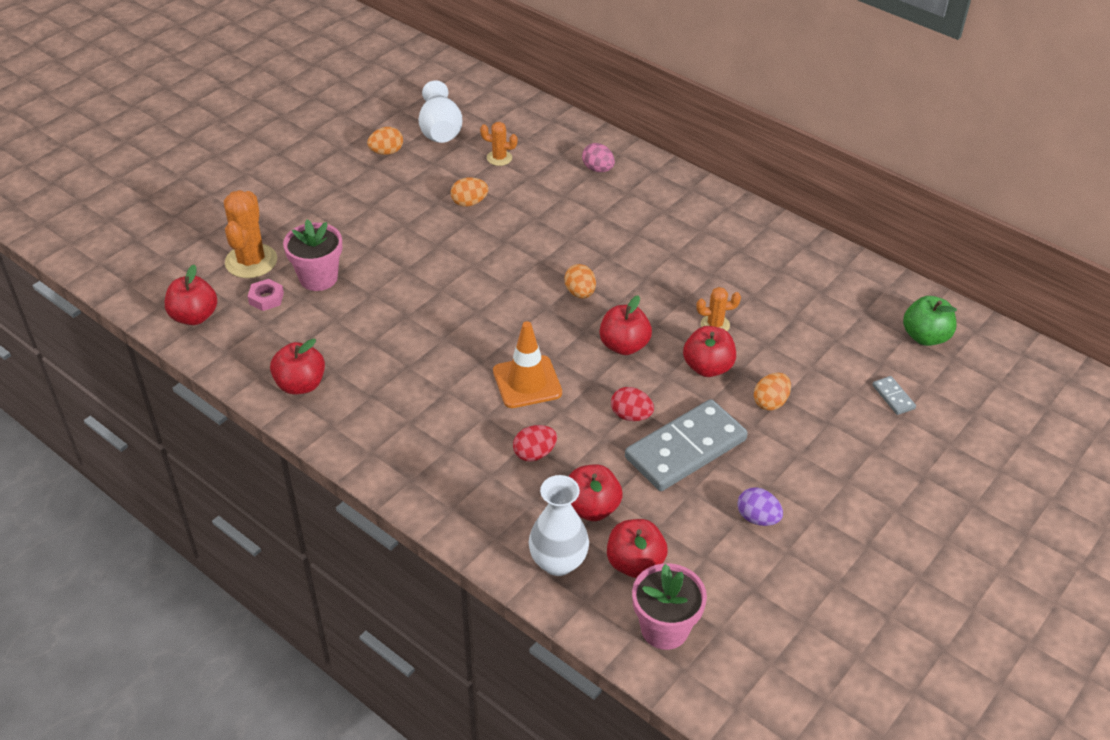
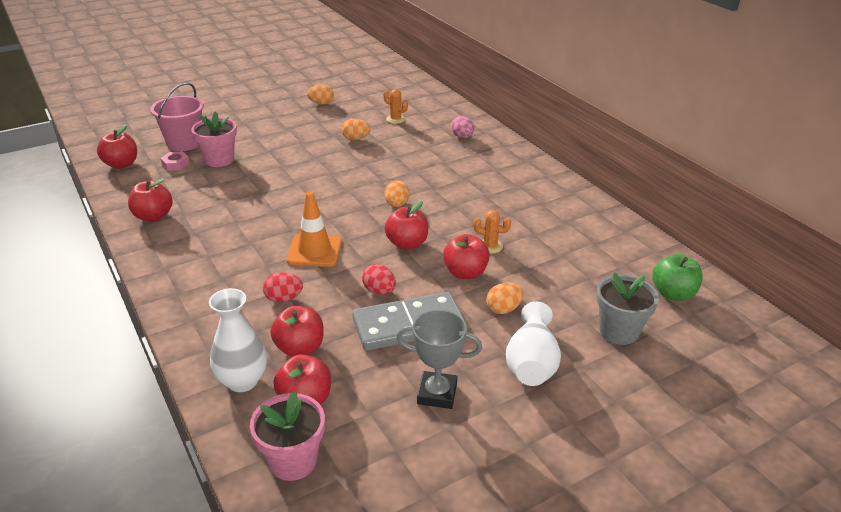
camera: 20 degrees right, 10 degrees down
orange cactus [224,190,277,278] -> pink bucket [150,82,204,151]
white vase [418,80,462,143] -> white vase moved to [506,301,561,386]
purple egg [737,487,783,526] -> grey trophy [397,310,482,409]
grey domino [872,376,916,415] -> grey flower pot [596,273,659,345]

